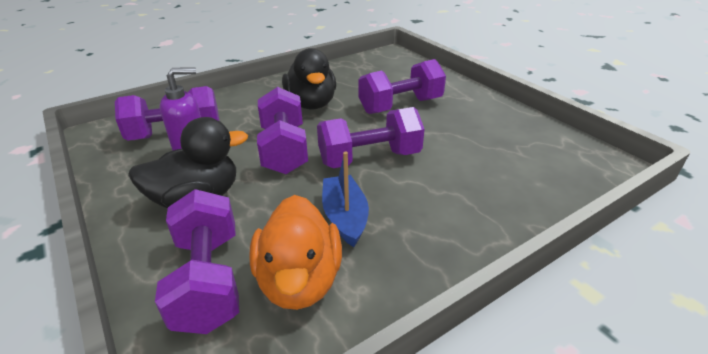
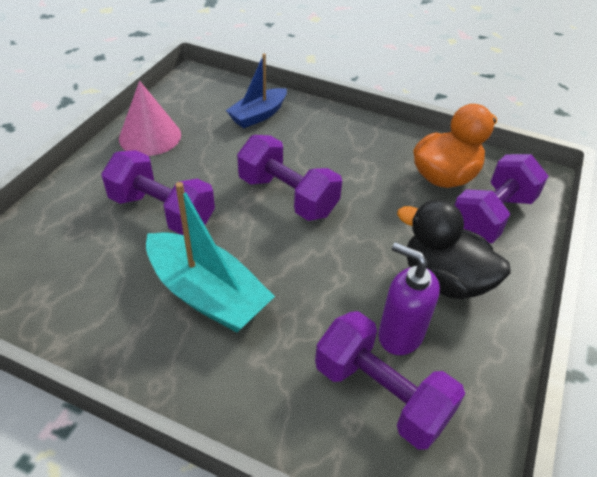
camera: 125 degrees left, 10 degrees up
purple dumbbell [257,87,308,174] -> none
black duck [282,48,336,110] -> turquoise boat [146,182,275,333]
blue boat [322,152,369,247] -> blue boat moved to [226,53,287,128]
none -> pink cone [119,81,181,156]

